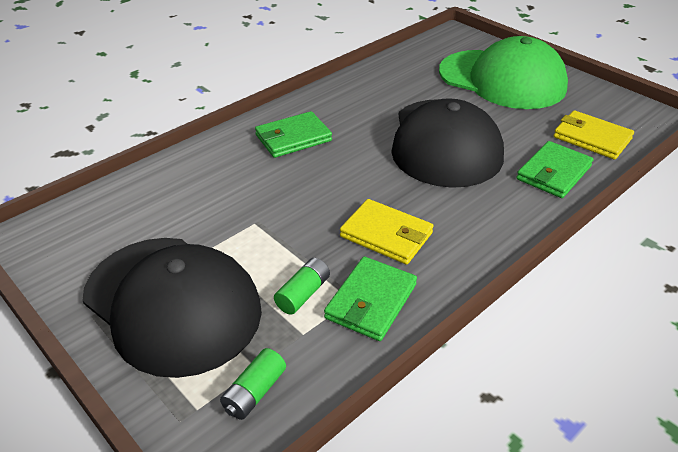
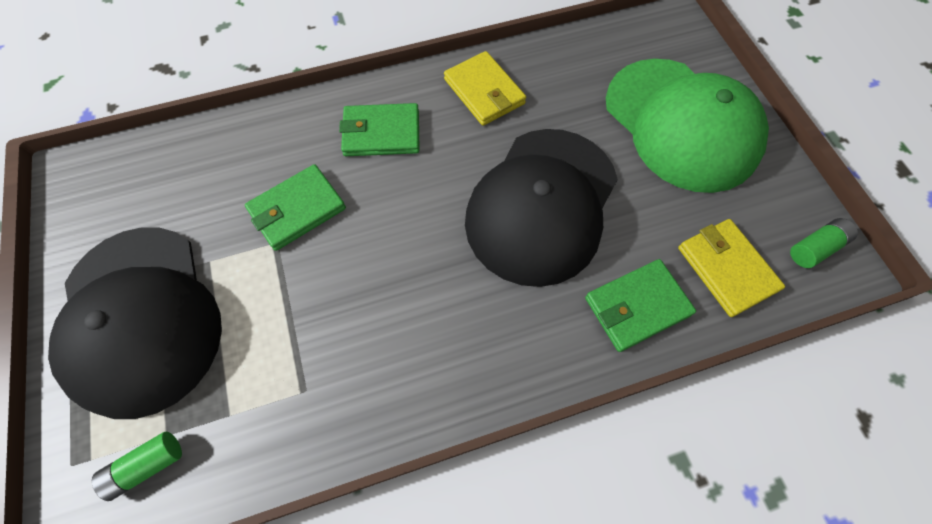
camera: 25 degrees right, 25 degrees up
green battery [274,258,330,315] -> green battery moved to [790,218,858,268]
green wallet [324,256,417,341] -> green wallet moved to [245,164,346,251]
yellow wallet [340,199,433,265] -> yellow wallet moved to [444,51,526,126]

